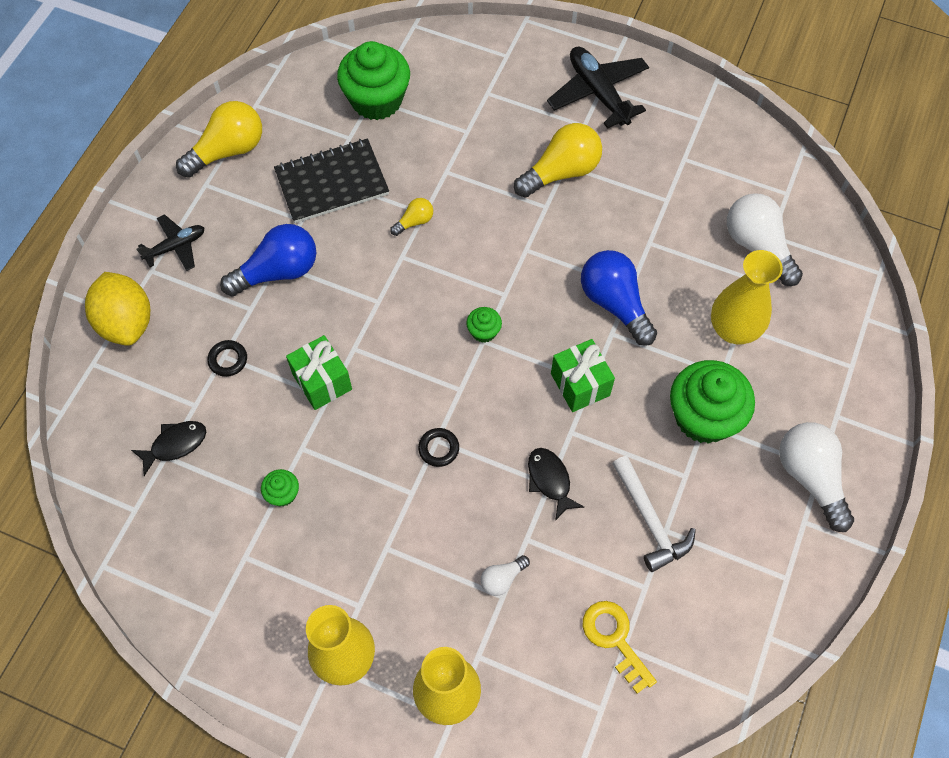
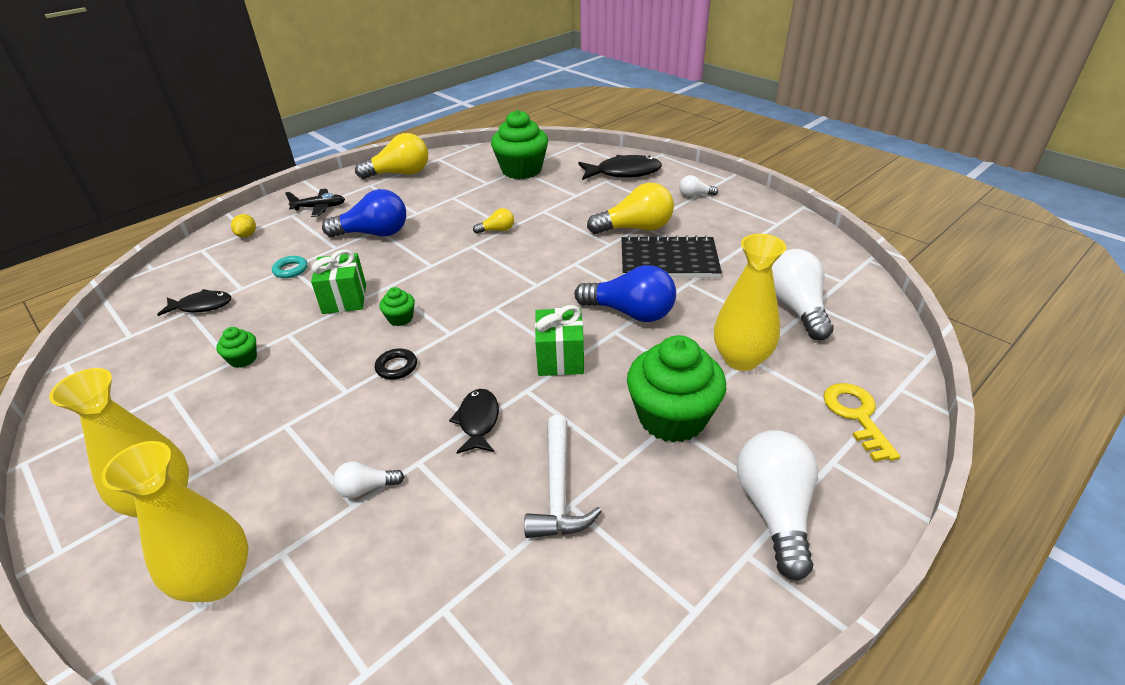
camera: 25 degrees right, 25 degrees down
yellow lemon [85,272,150,346] -> yellow lemon [231,214,256,238], size x0.45
black ring [207,340,247,377] -> turquoise ring [272,256,308,278]
black notebook [274,138,389,223] -> black notebook moved to [622,235,722,278]
green cupcake [466,307,502,343] -> green cupcake moved to [379,287,415,326]
black plane [547,46,649,129] -> white light bulb [679,175,718,197]
blue light bulb [581,250,657,346] -> blue light bulb turned 120 degrees clockwise [575,265,676,322]
yellow key [583,601,657,694] -> yellow key moved to [823,383,900,462]
none -> black fish [578,155,662,180]

